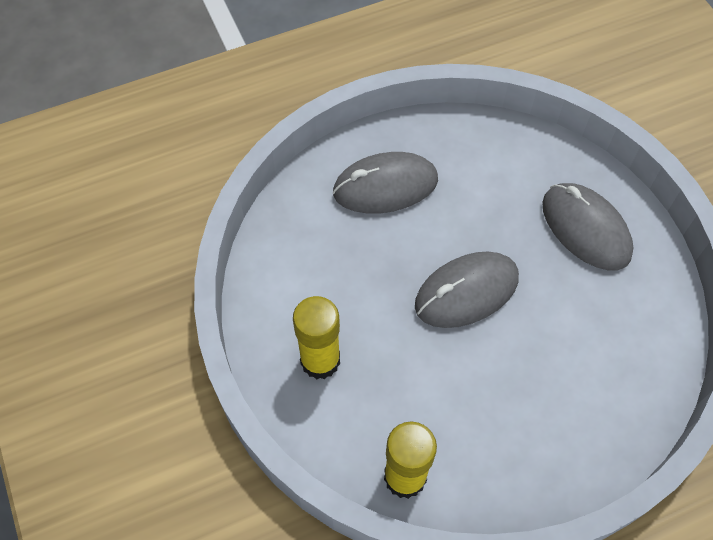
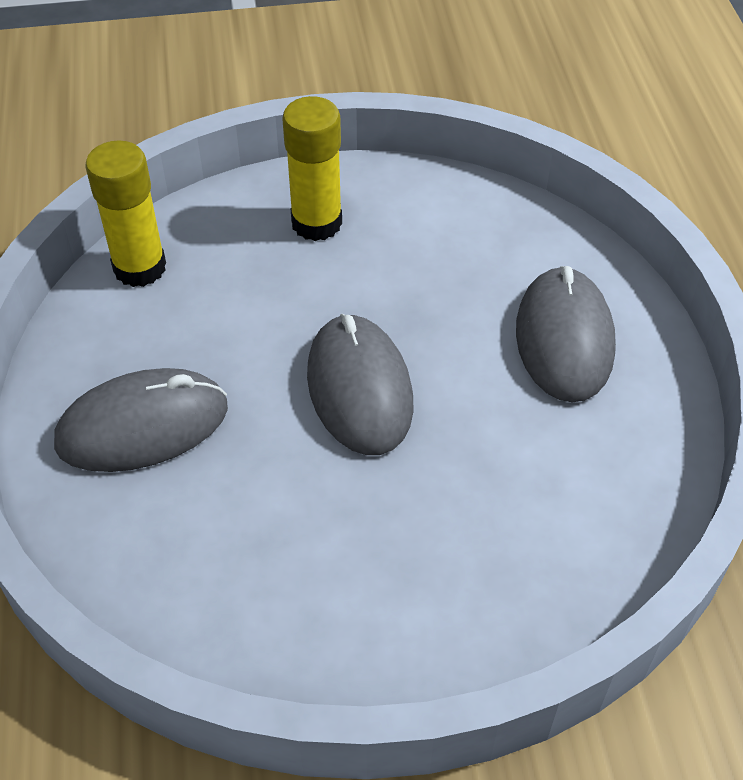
camera: 105 degrees right, 10 degrees down
grey mouse [542,183,633,270] -> grey mouse moved to [54,368,228,472]

